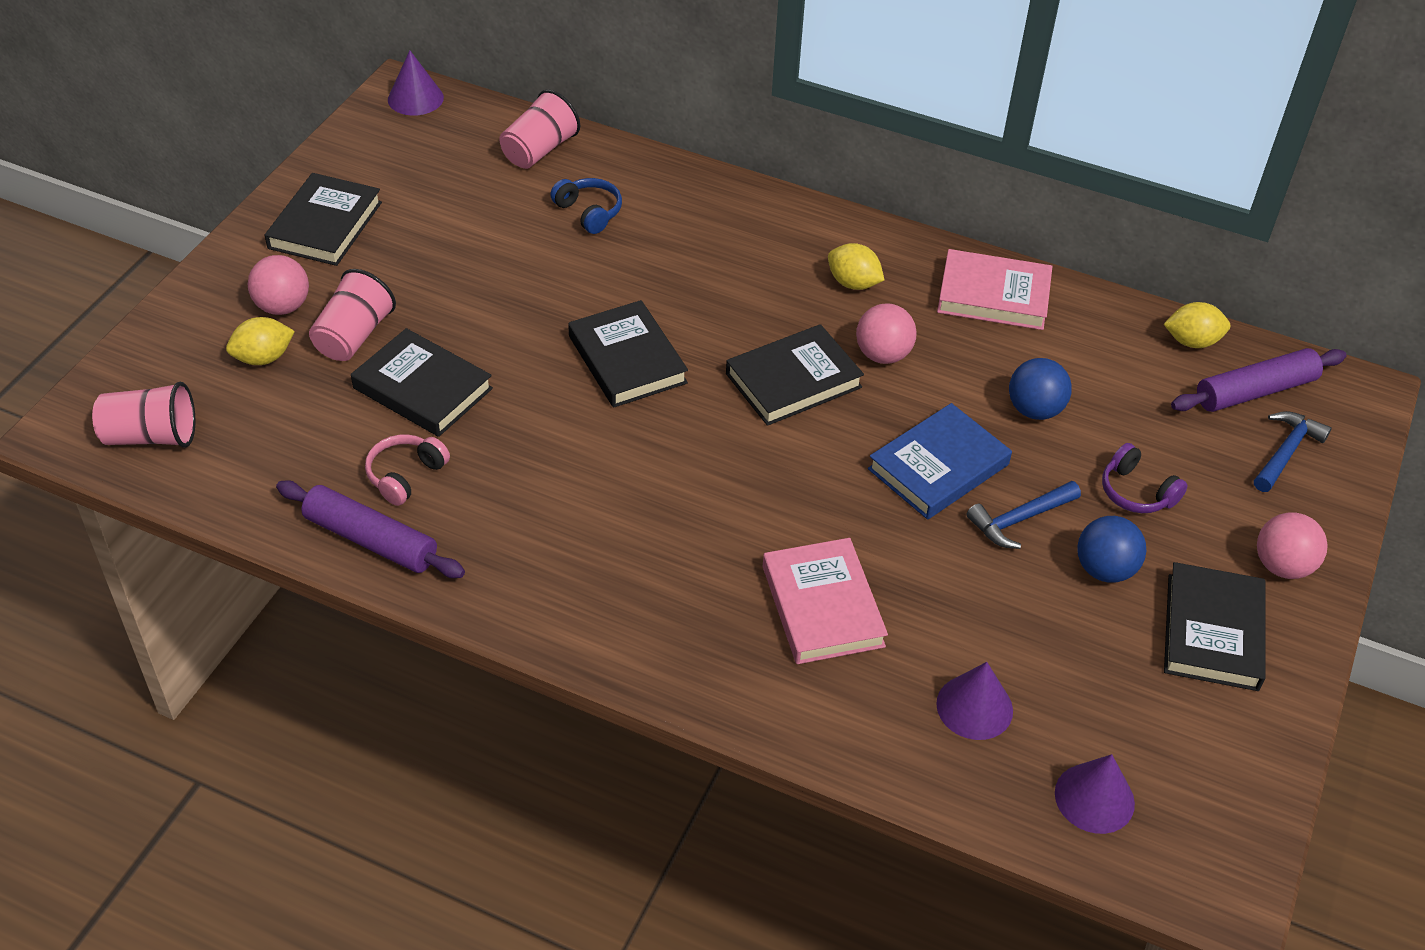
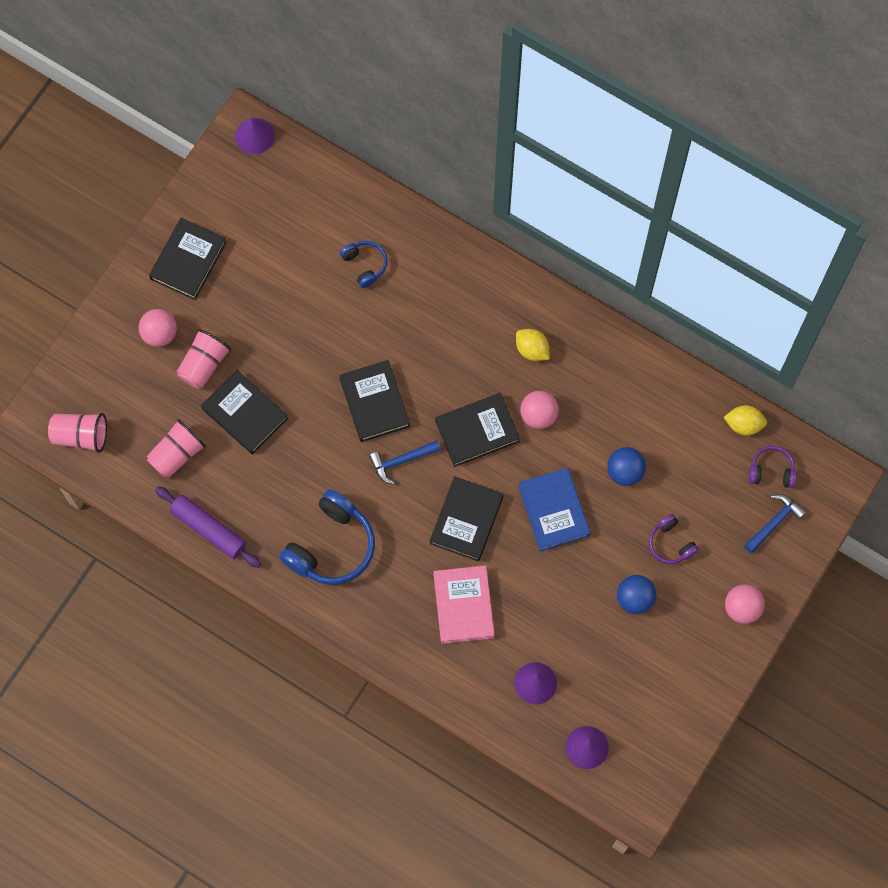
camera: 10 degrees right, 25 degrees up
yellow lemon [226,317,295,365] -> none
pink headphones [365,434,450,506] -> none
pink cup [499,90,580,169] -> pink cup moved to [146,419,206,478]
blue book [868,403,1012,519] -> blue book turned 75 degrees counterclockwise [518,468,590,552]
pink book [937,249,1052,330] -> none
blue hammer [967,481,1081,549] -> blue hammer moved to [369,440,441,484]
black book [1164,562,1266,691] -> black book moved to [430,476,503,562]
purple rolling pin [1171,348,1346,412] -> purple headphones [749,446,796,488]
none -> blue headphones [279,489,375,585]

